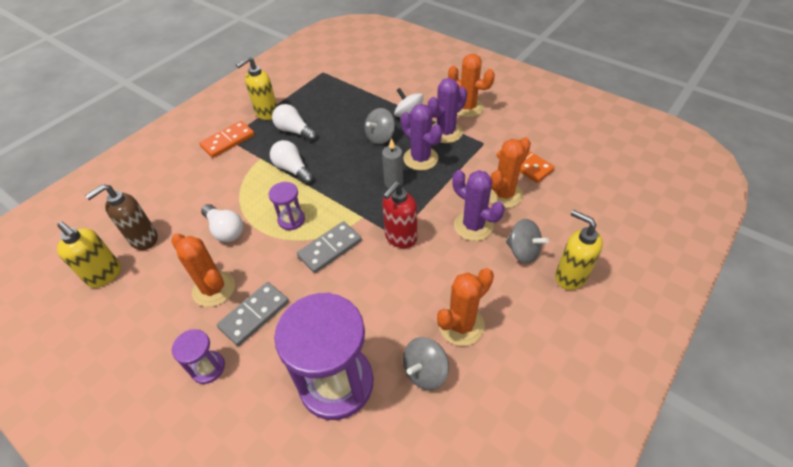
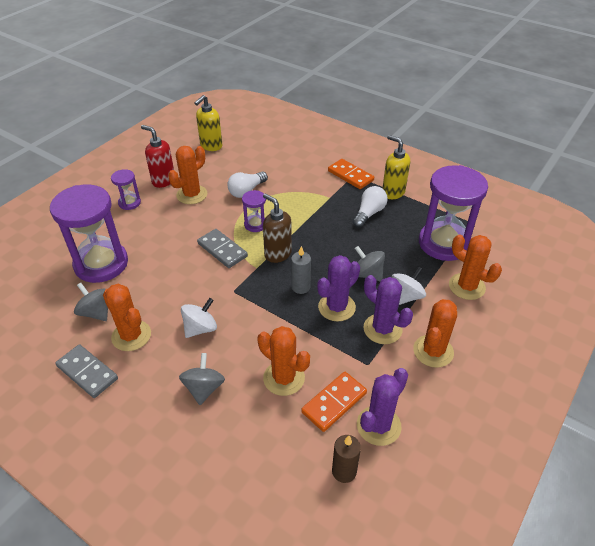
camera: 85 degrees right, 5 degrees down
brown soap dispenser [85,184,158,250] -> brown soap dispenser moved to [263,193,292,263]
grey domino [217,282,289,346] -> grey domino moved to [55,344,118,398]
white light bulb [270,140,314,184] -> none
red soap dispenser [382,181,417,248] -> red soap dispenser moved to [141,125,174,188]
purple cactus [453,170,505,241] -> purple cactus moved to [357,368,408,446]
grey spinning top [506,219,549,264] -> grey spinning top turned 150 degrees clockwise [179,353,225,405]
yellow soap dispenser [555,210,603,290] -> none
none -> white spinning top [181,298,217,338]
none -> brown candle [332,435,361,483]
none -> purple hourglass [419,165,488,261]
none -> orange cactus [449,234,502,300]

